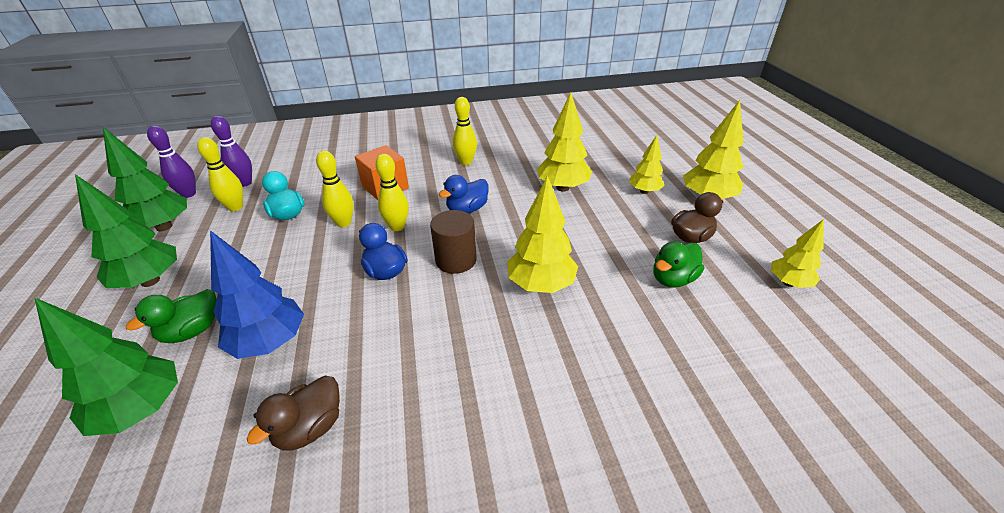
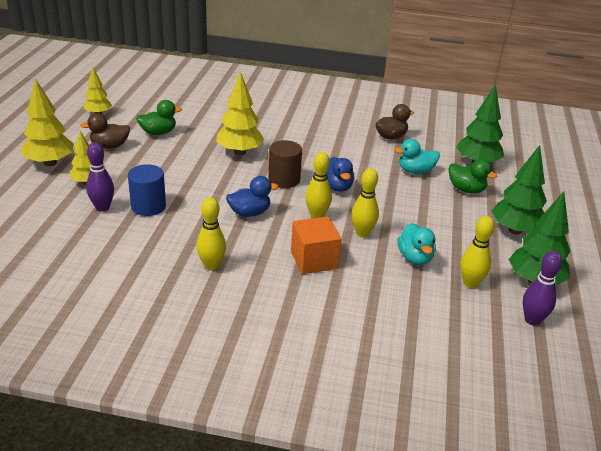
camera: 160 degrees left, 5 degrees down
green duck [126,289,216,343] -> green duck turned 60 degrees clockwise [449,159,498,193]
blue tree [210,230,304,359] -> turquoise duck [394,139,440,174]
purple bowling pin [211,116,252,187] -> purple bowling pin moved to [86,142,114,212]
yellow tree [537,93,592,192] -> blue cylinder [128,164,166,216]

